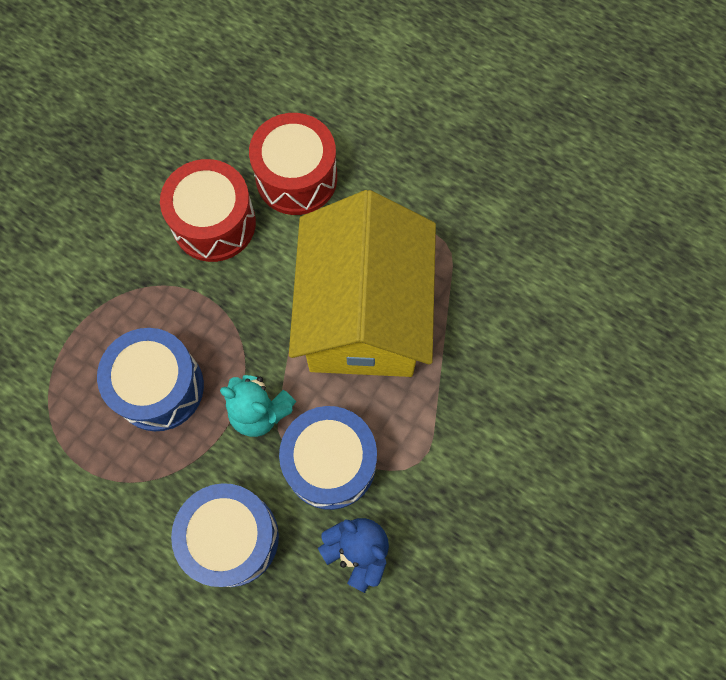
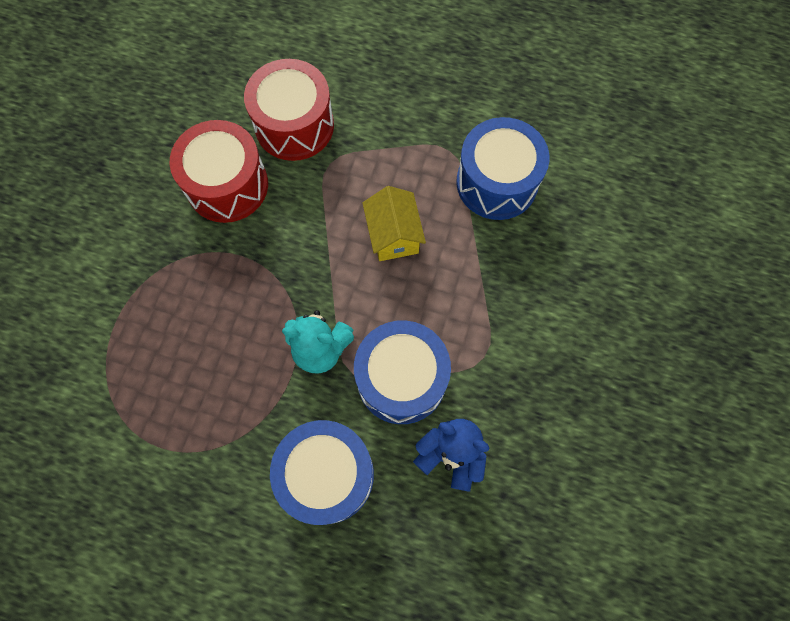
camera: 15 degrees left, 0 degrees up
blue drum [97,328,204,431] -> blue drum moved to [456,117,549,220]
yellow house [289,190,436,377] -> yellow house [362,186,426,261], size x0.41

